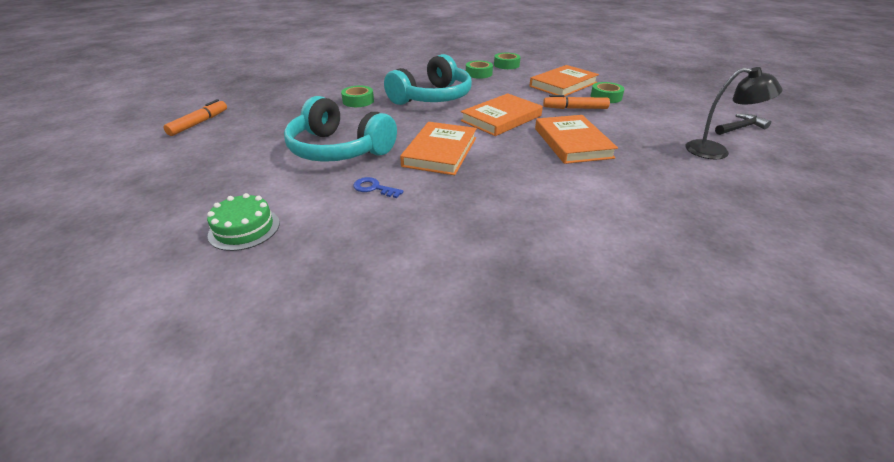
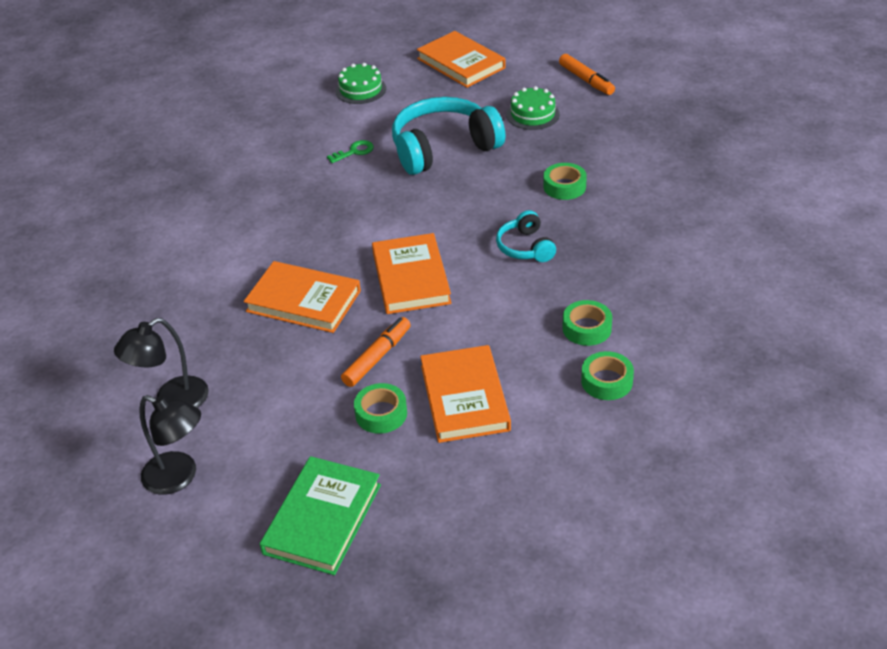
camera: 125 degrees right, 5 degrees up
blue key [353,177,404,198] -> green key [327,140,374,163]
turquoise headphones [384,54,472,105] -> turquoise headphones [496,210,556,262], size x0.51
orange book [400,122,477,175] -> orange book moved to [417,31,506,88]
black hammer [715,114,771,135] -> black lamp [139,395,201,495]
none -> green book [260,456,381,575]
none -> green cake [507,86,560,130]

